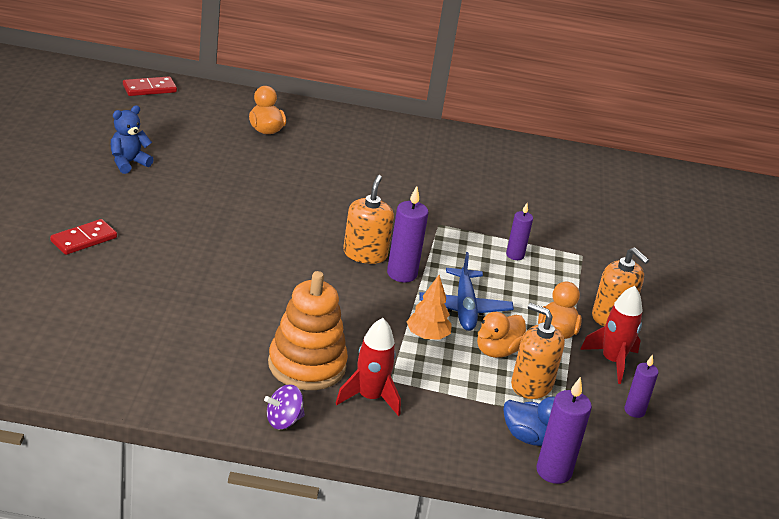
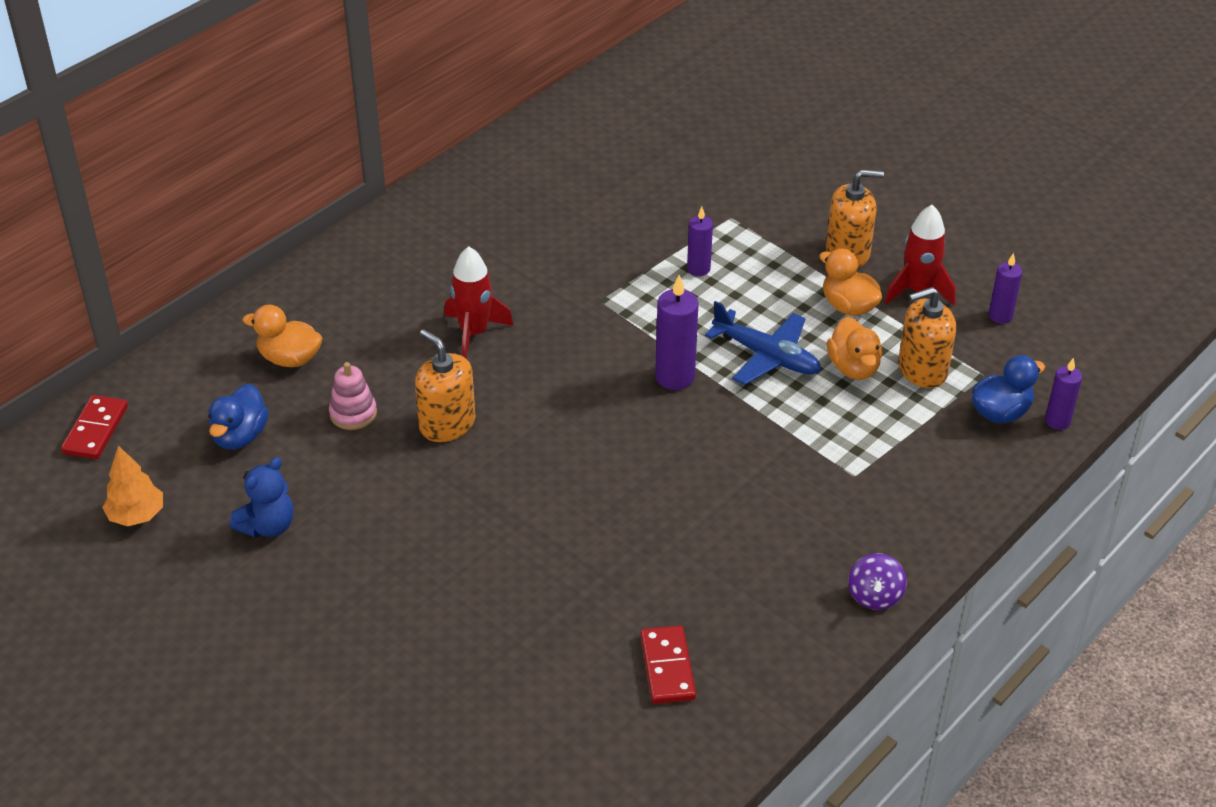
camera: 50 degrees left, 10 degrees up
red domino [50,219,117,255] -> red domino moved to [641,625,696,704]
blue teddy bear [111,105,154,174] -> blue teddy bear turned 135 degrees counterclockwise [230,457,294,538]
orange stacking toy [268,271,348,390] -> none
red rocket [335,318,401,416] -> red rocket moved to [444,246,514,358]
orange soap dispenser [343,175,394,264] -> orange soap dispenser moved to [415,329,475,442]
orange tree [407,275,452,340] -> orange tree moved to [102,446,163,526]
purple candle [536,376,592,484] -> purple candle [1045,357,1082,430], size x0.63
none -> blue duck [208,384,269,449]
none -> pink stacking toy [329,362,377,430]

